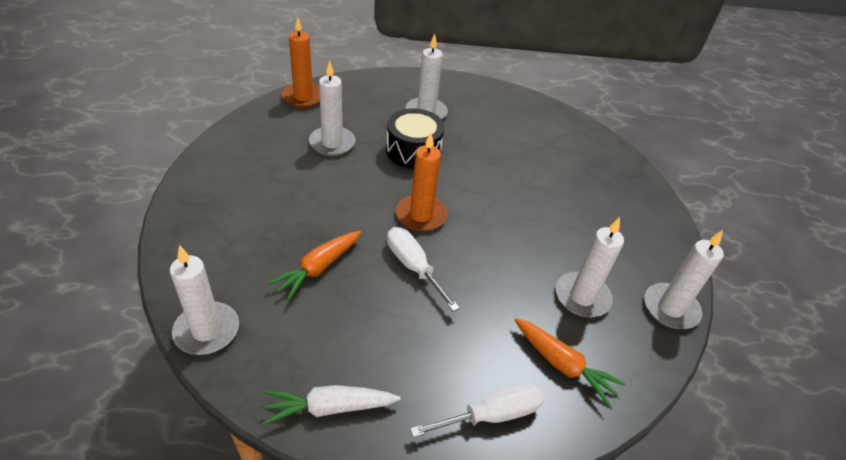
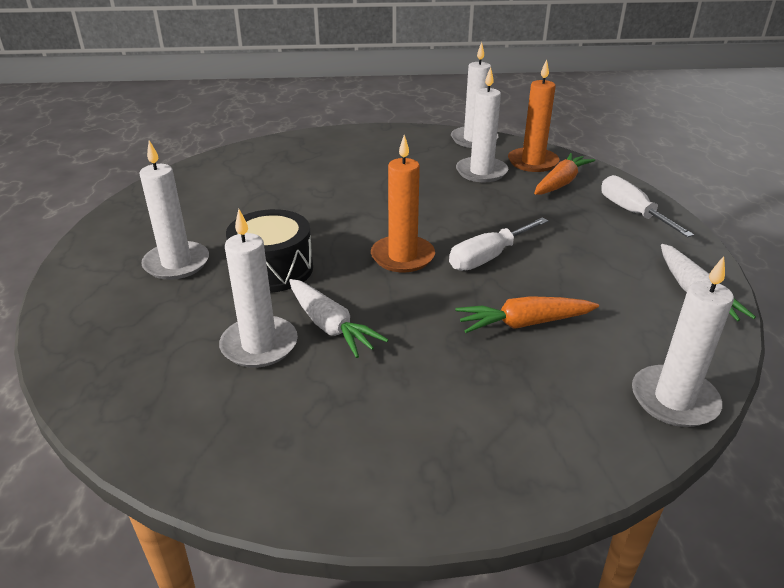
camera: 90 degrees left, 10 degrees down
orange carrot [268,231,361,300] -> orange carrot turned 135 degrees clockwise [455,296,599,333]
orange candle [282,17,320,108] -> orange candle moved to [508,59,559,172]
none -> white carrot [289,279,389,358]

